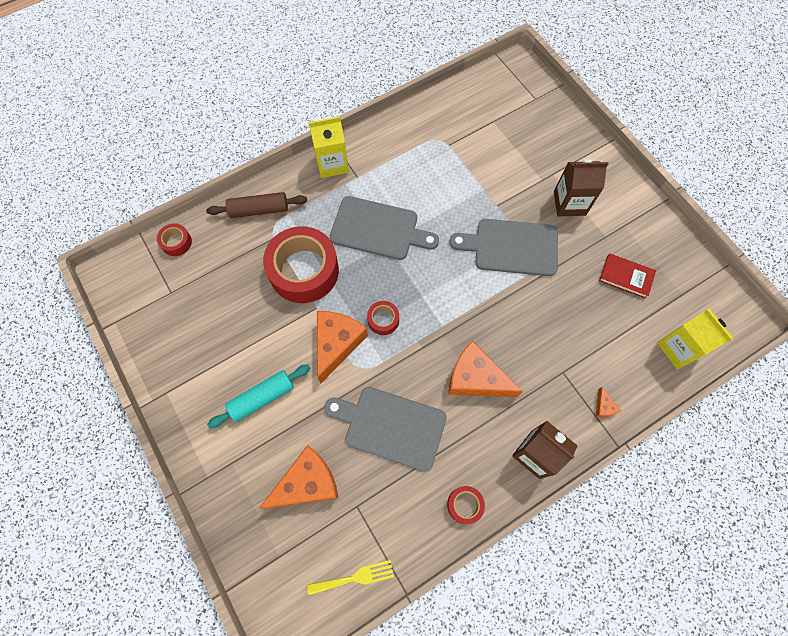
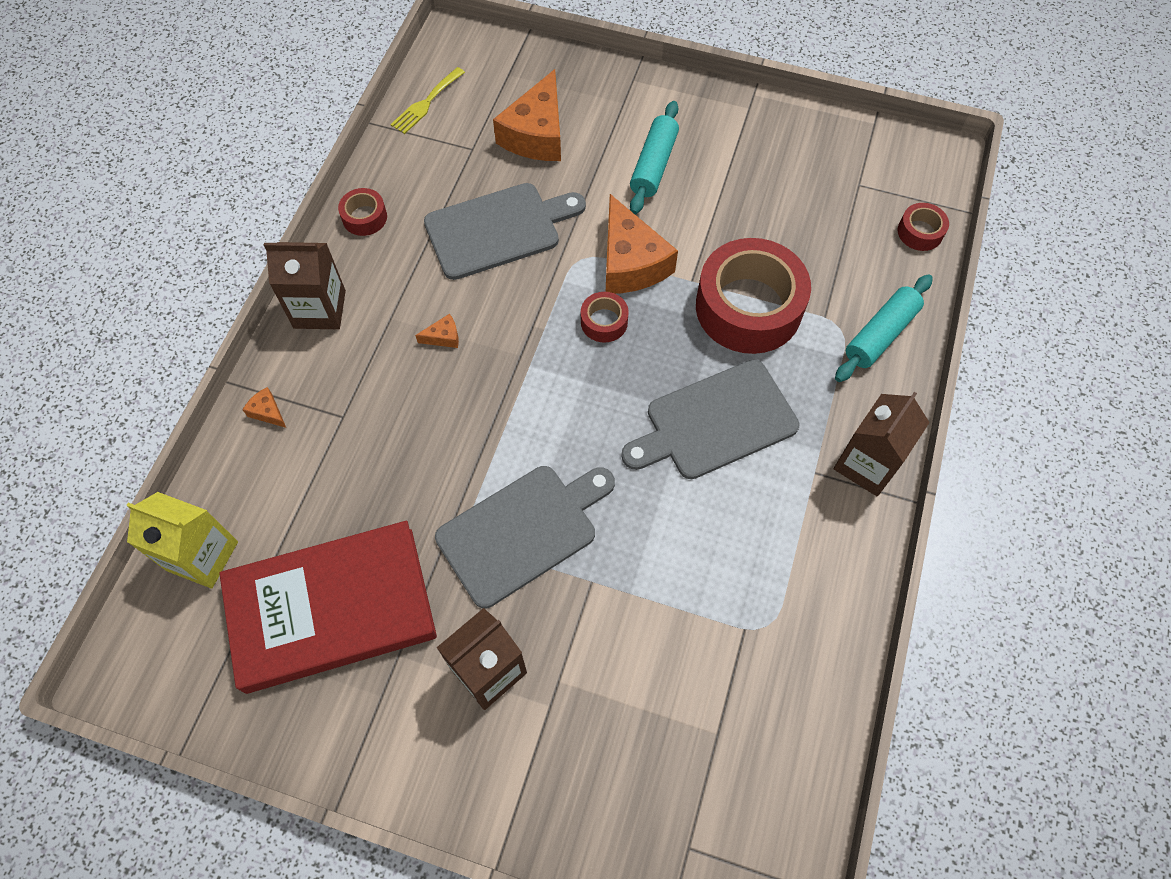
camera: 140 degrees right, 5 degrees down
brown rolling pin [206,192,307,218] -> turquoise rolling pin [835,274,933,382]
yellow carton [309,116,349,178] -> brown carton [834,392,930,496]
orange cheese [448,341,523,397] -> orange cheese [415,314,459,348], size x0.41
red book [599,253,656,299] -> red book [219,521,437,694], size x2.25

